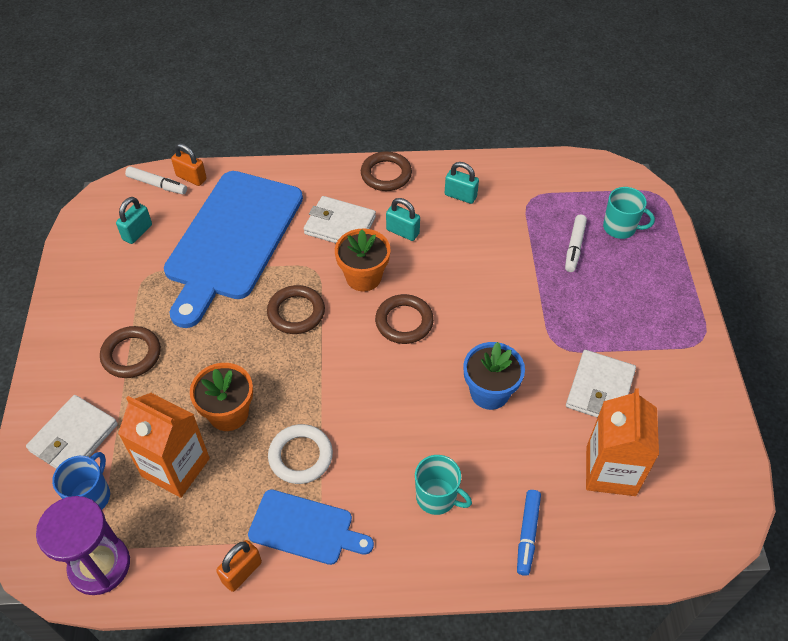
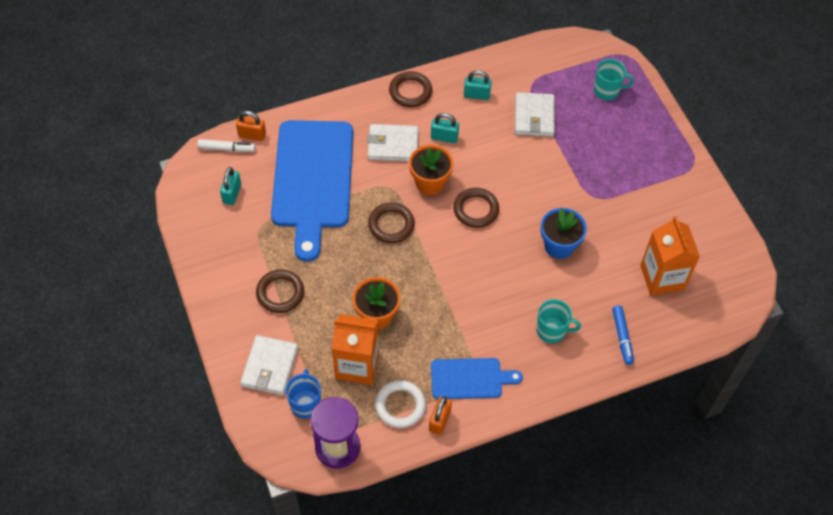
camera: 20 degrees left, 5 degrees up
white ring [268,424,333,484] -> white ring moved to [375,380,426,428]
white marker [565,215,587,272] -> none
white wallet [566,350,636,418] -> white wallet moved to [515,92,555,137]

